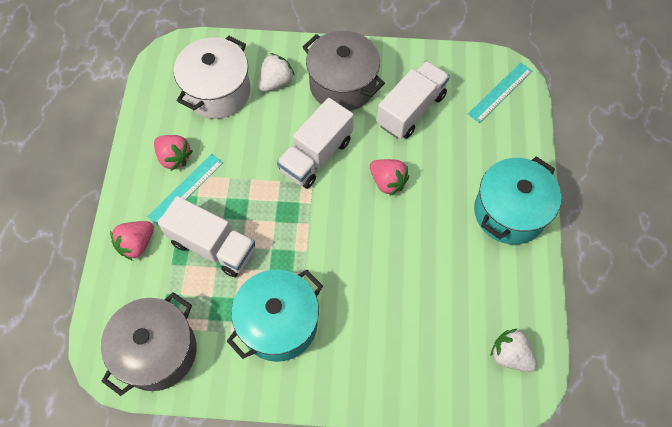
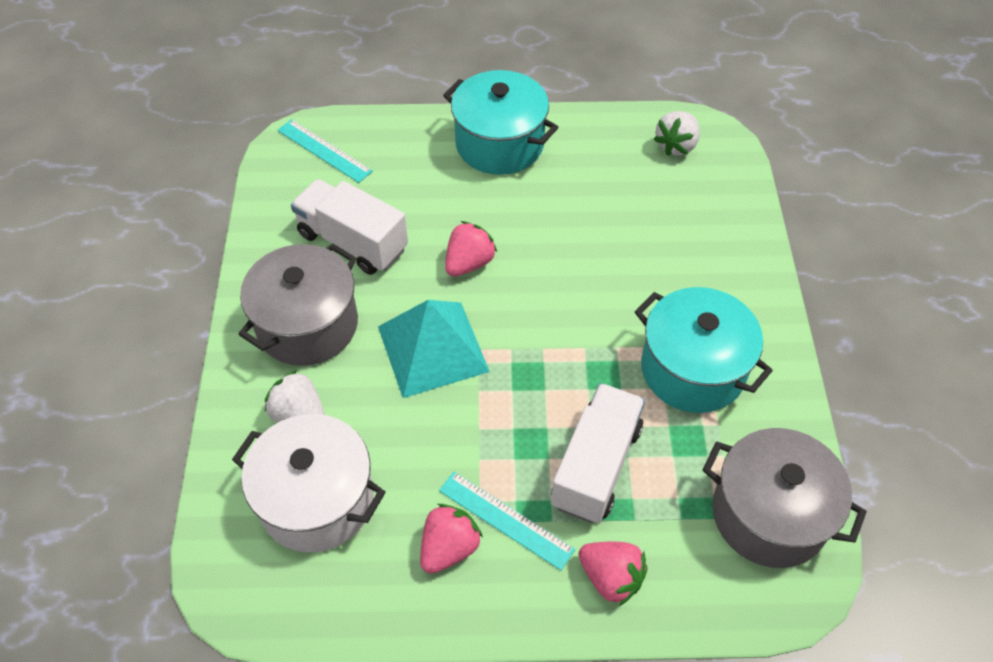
camera: 95 degrees left, 10 degrees down
white truck [277,98,354,189] -> turquoise pyramid [378,300,490,398]

